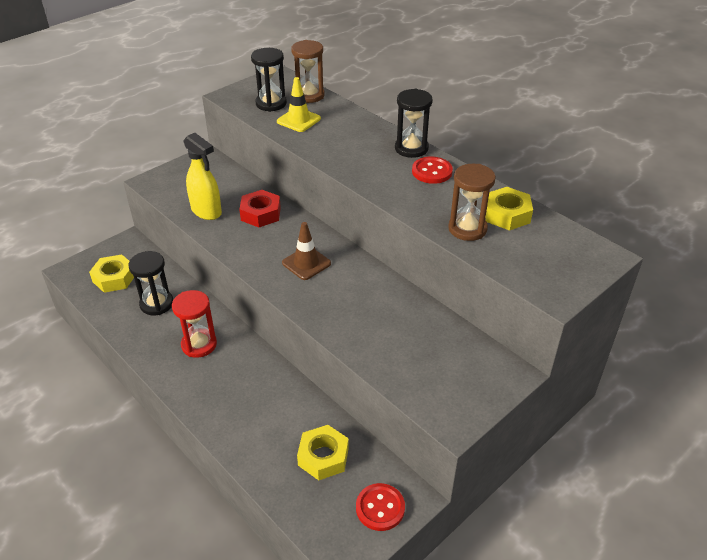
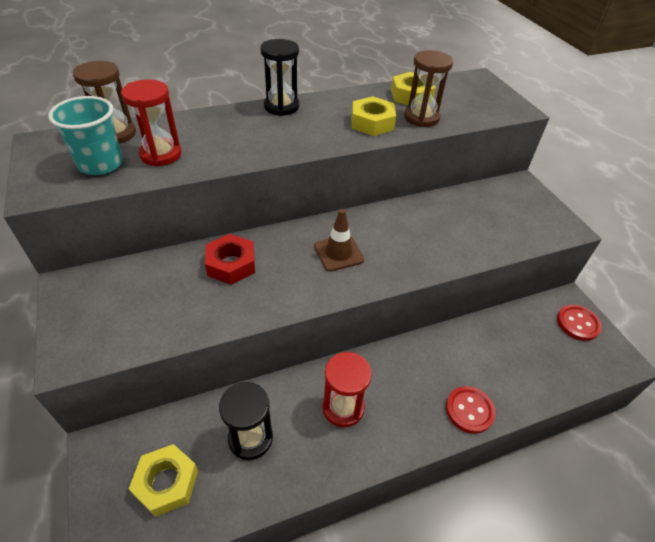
camera: 70 degrees left, 5 degrees up
yellow spray bottle [184,133,222,220] -> none
black hourglass [251,48,287,112] -> turquoise cup [48,96,123,175]
yellow traffic cone [277,77,321,132] -> red hourglass [121,79,182,167]
yellow nut [297,425,349,480] -> yellow nut moved to [351,96,396,136]
red button [412,157,453,184] -> red button moved to [446,386,496,434]

